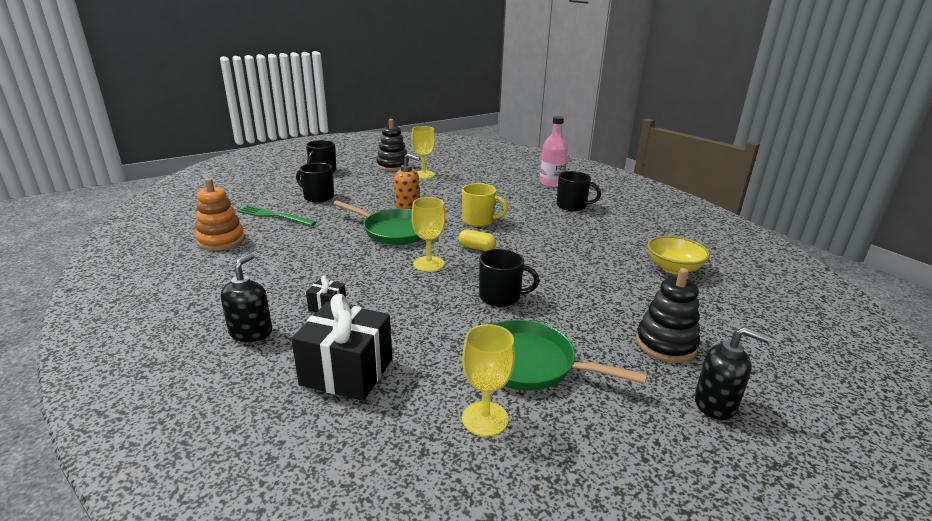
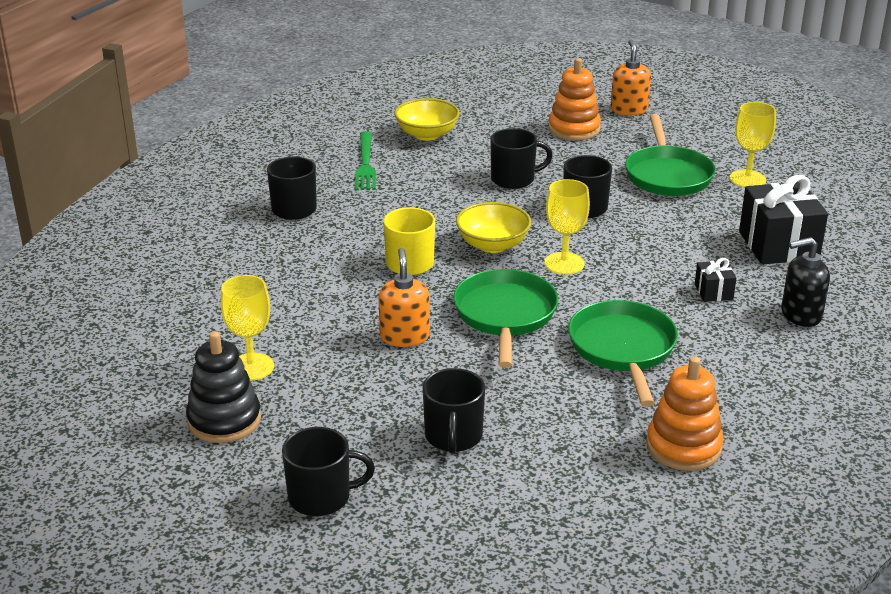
camera: 115 degrees left, 5 degrees up
green fork [237,206,317,226] -> green fork moved to [355,131,376,190]
yellow capsule [458,229,496,251] -> yellow bowl [456,202,531,253]
pink bottle [540,116,568,187] -> none
black stacking toy [636,268,700,363] -> orange stacking toy [548,58,601,141]
black soap dispenser [695,327,770,420] -> orange soap dispenser [611,40,651,115]
none -> black mug [490,128,553,189]
none -> green pan [568,300,678,407]

